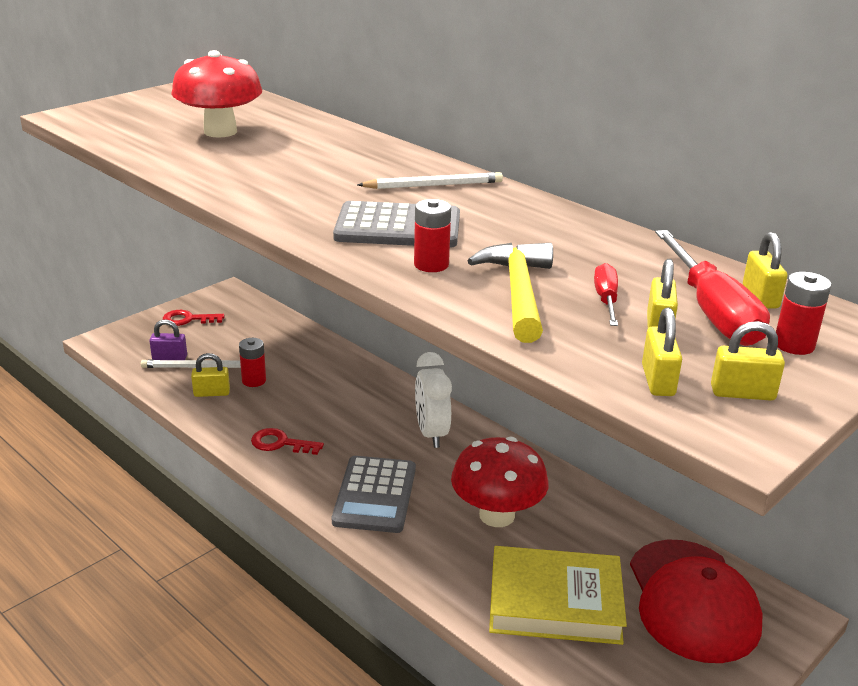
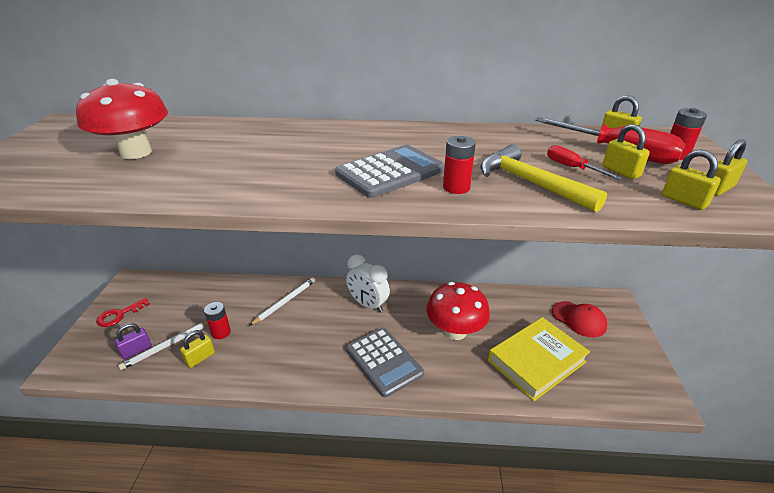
camera: 40 degrees left, 5 degrees up
red key [251,428,324,455] -> none
white pencil [357,172,503,189] -> white pencil moved to [249,277,315,326]
red cap [630,540,762,663] -> red cap [552,301,607,337], size x0.58

